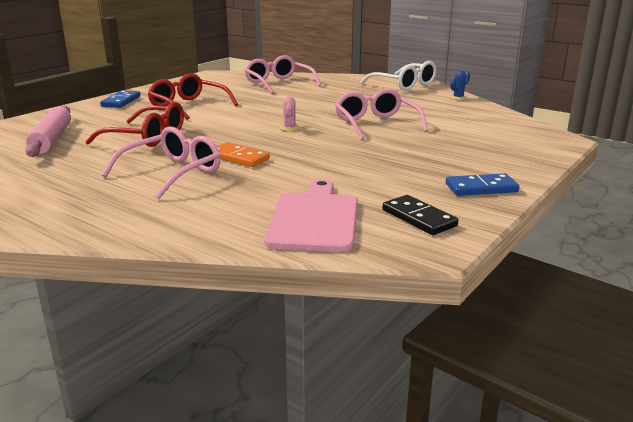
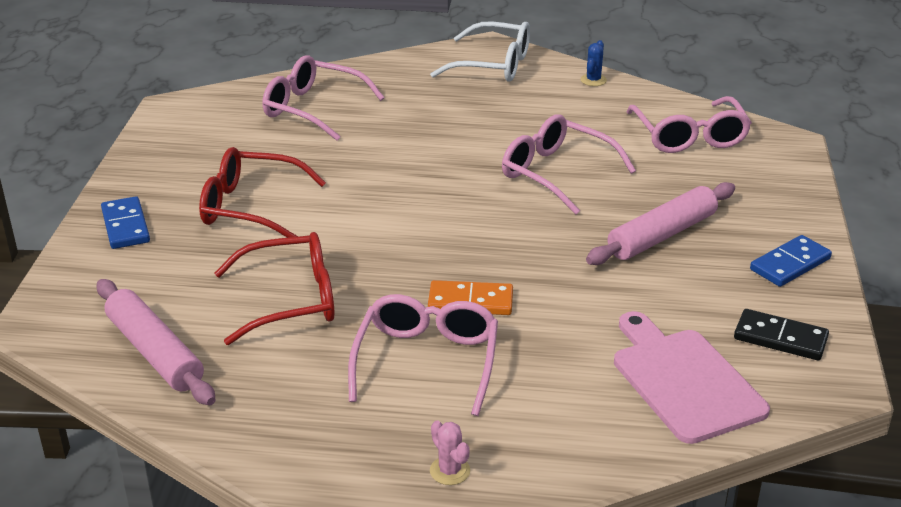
camera: 30 degrees left, 10 degrees up
pink cactus [279,96,300,131] -> pink cactus moved to [430,421,470,485]
none -> pink rolling pin [586,182,735,265]
none -> pink glasses [626,96,752,153]

